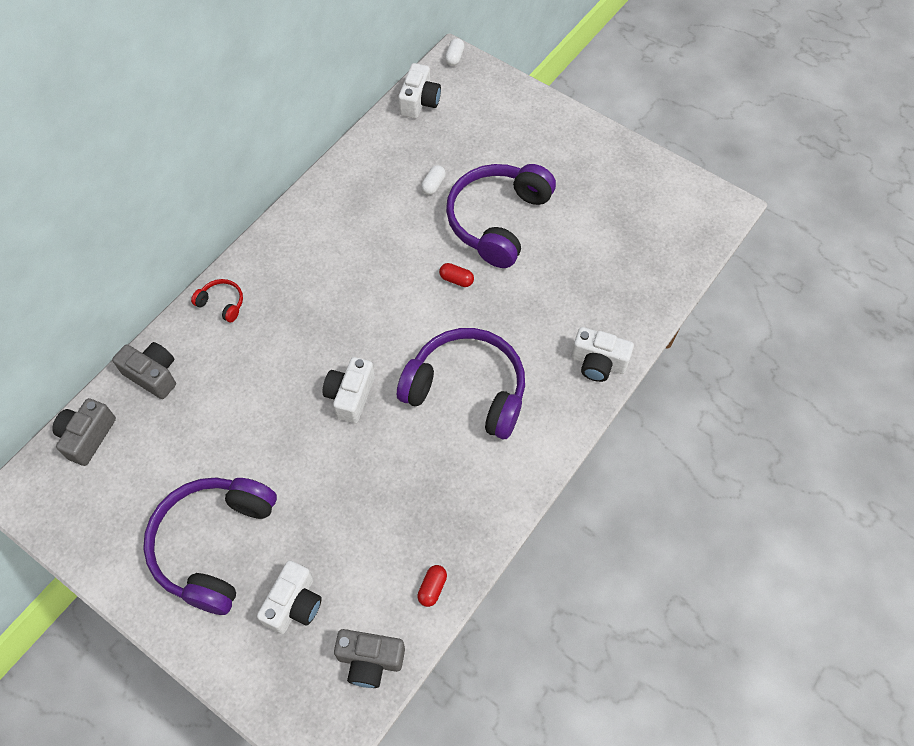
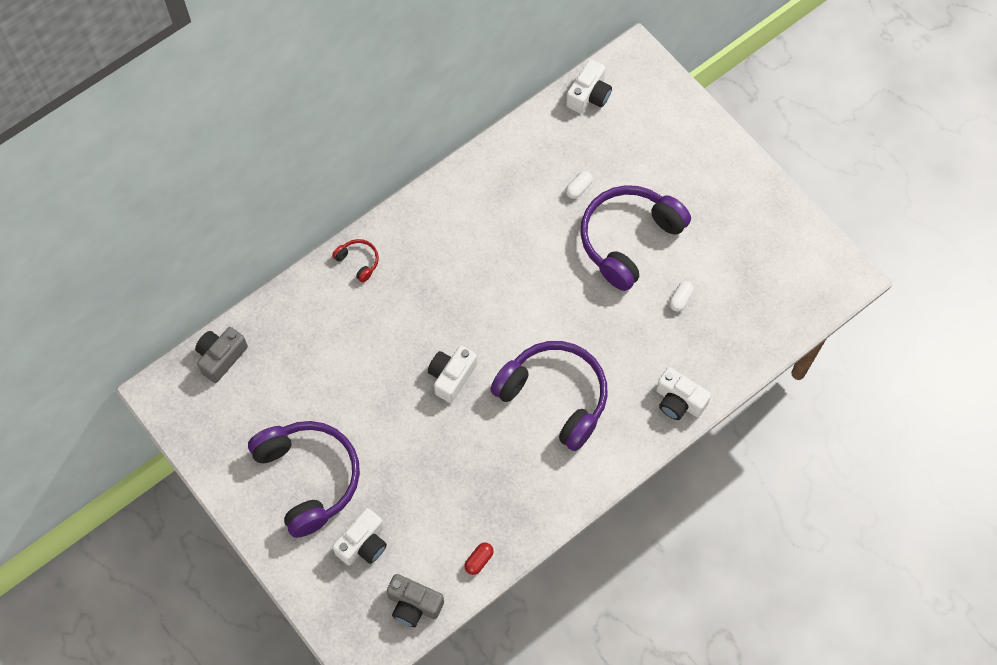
camera: 15 degrees right, 5 degrees up
grey camera [112,342,176,399] -> none
purple headphones [143,477,277,615] -> purple headphones turned 120 degrees clockwise [248,421,360,538]
red capsule [439,263,474,287] -> none
white capsule [445,38,464,66] -> white capsule moved to [669,281,694,312]

